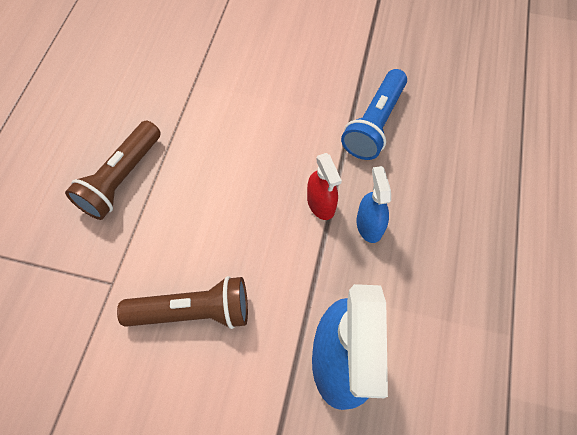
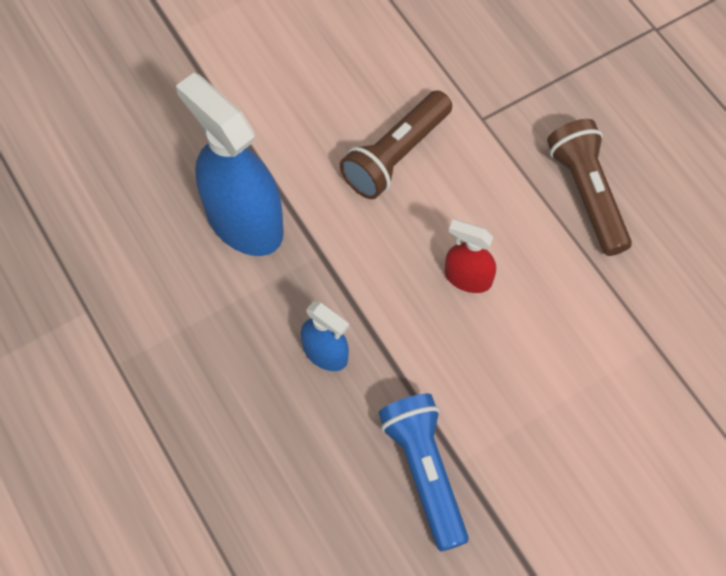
camera: 135 degrees right, 0 degrees up
red spray bottle [307,153,342,220] -> red spray bottle moved to [445,219,496,293]

